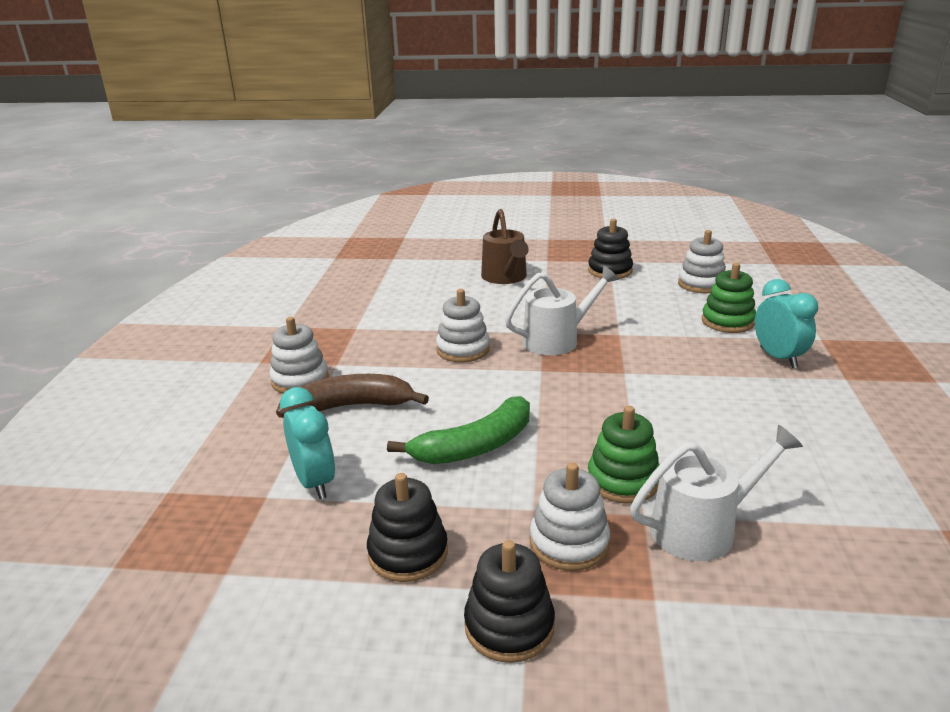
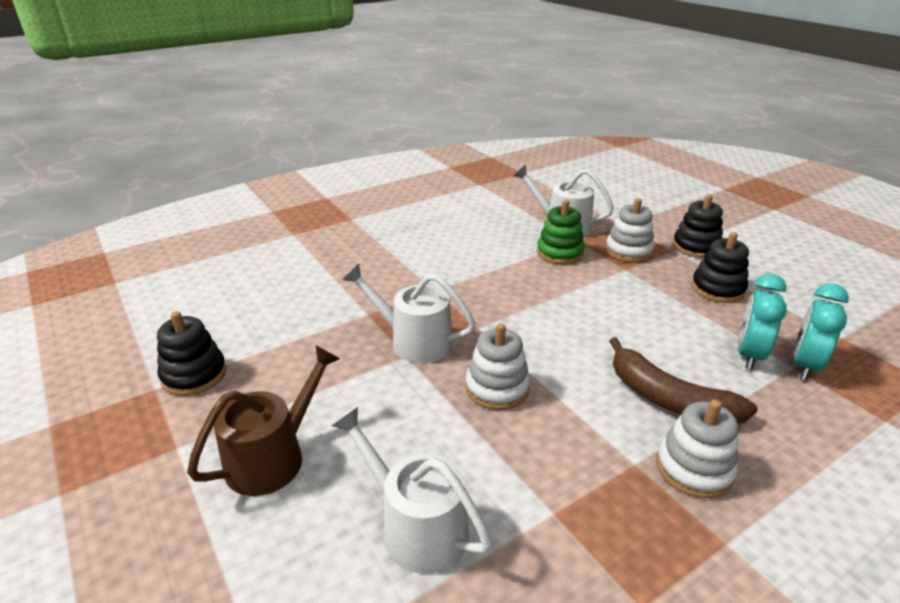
camera: 130 degrees left, 5 degrees up
green banana [387,396,530,464] -> none
white stacking toy [678,230,726,293] -> none
green stacking toy [702,263,756,333] -> none
turquoise clock [755,279,818,368] -> turquoise clock moved to [793,283,849,381]
none -> white watering can [332,407,492,574]

